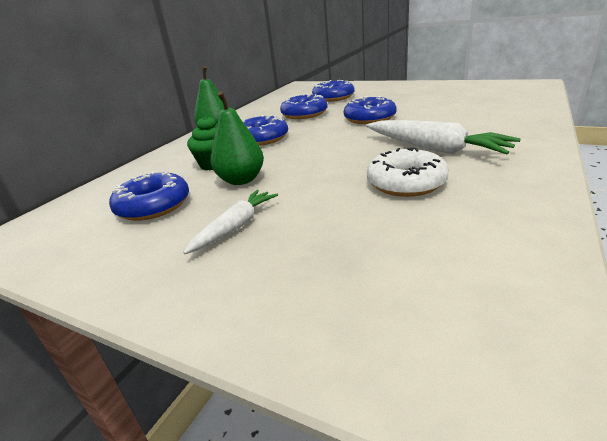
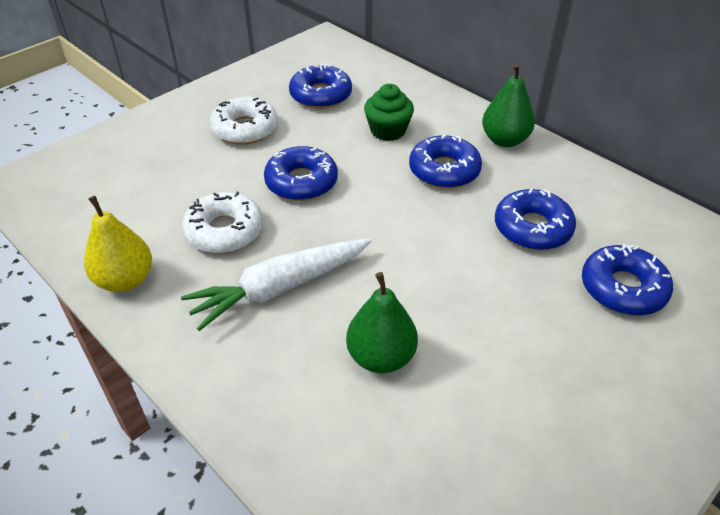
camera: 105 degrees right, 15 degrees up
white carrot [183,190,278,254] -> white donut [210,97,278,145]
green pear [210,91,264,185] -> green pear moved to [346,272,418,373]
blue donut [344,96,397,124] -> blue donut moved to [264,146,338,201]
none -> yellow pear [84,196,152,292]

